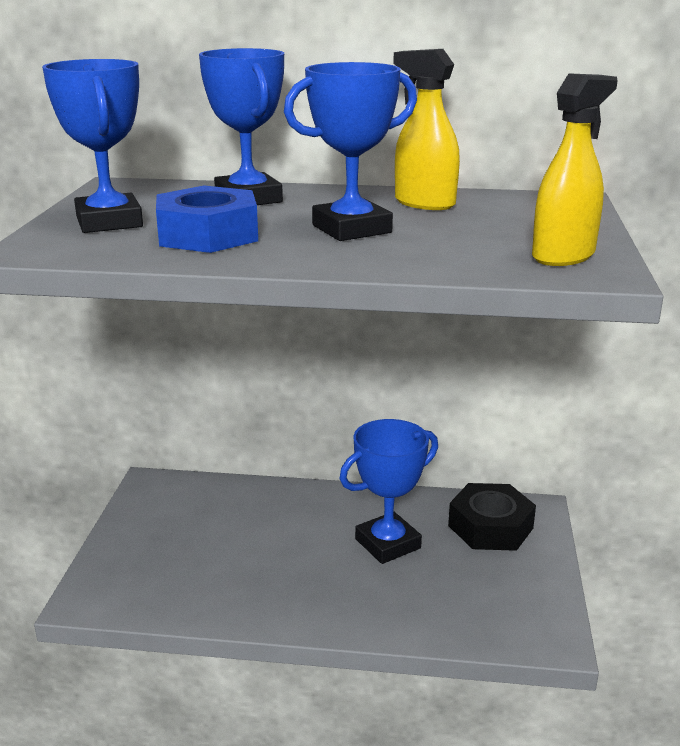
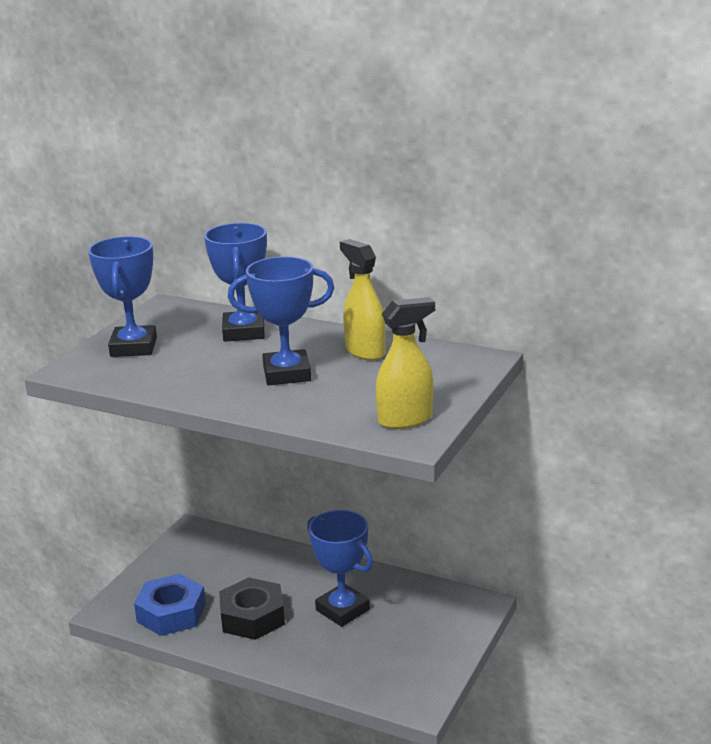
camera: 20 degrees right, 0 degrees up
blue nut [156,185,258,253] -> blue nut moved to [134,574,206,636]
blue trophy [339,419,438,564] -> blue trophy turned 60 degrees clockwise [307,510,373,627]
black nut [448,483,536,551] -> black nut moved to [219,577,285,640]

